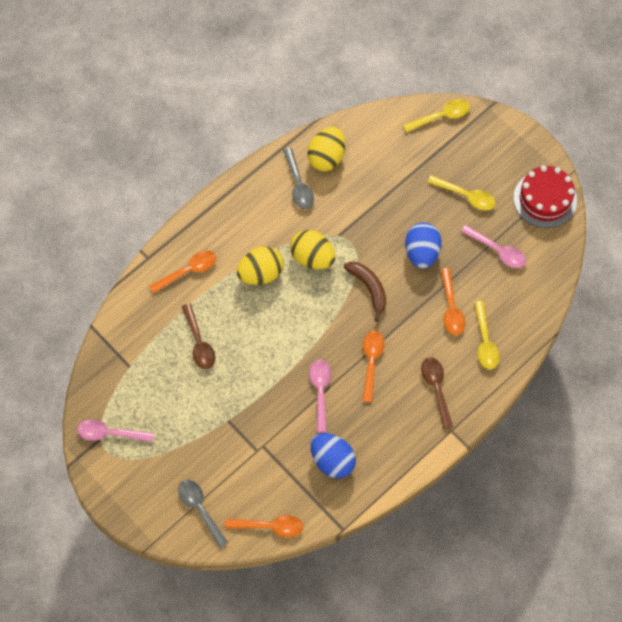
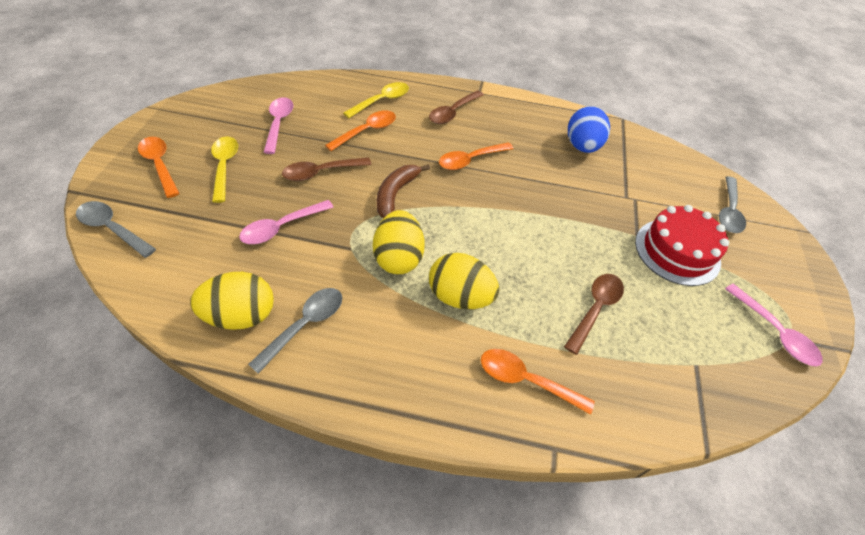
camera: 130 degrees left, 15 degrees down
orange spoon [225,515,303,537] -> orange spoon moved to [138,137,180,198]
pink spoon [309,360,331,433] -> pink spoon moved to [239,200,334,244]
yellow spoon [403,99,470,133] -> grey spoon [76,201,156,258]
blue egg [405,222,442,269] -> brown spoon [282,157,372,181]
red cake [513,165,577,228] -> red cake moved to [635,205,729,286]

